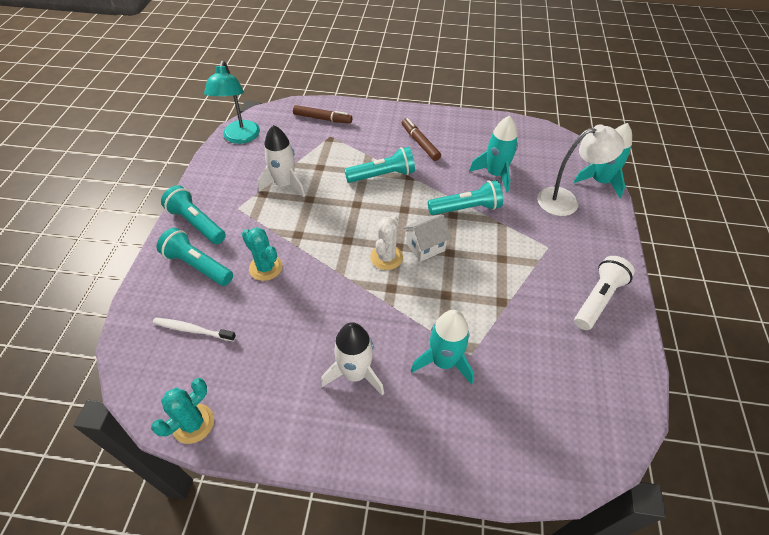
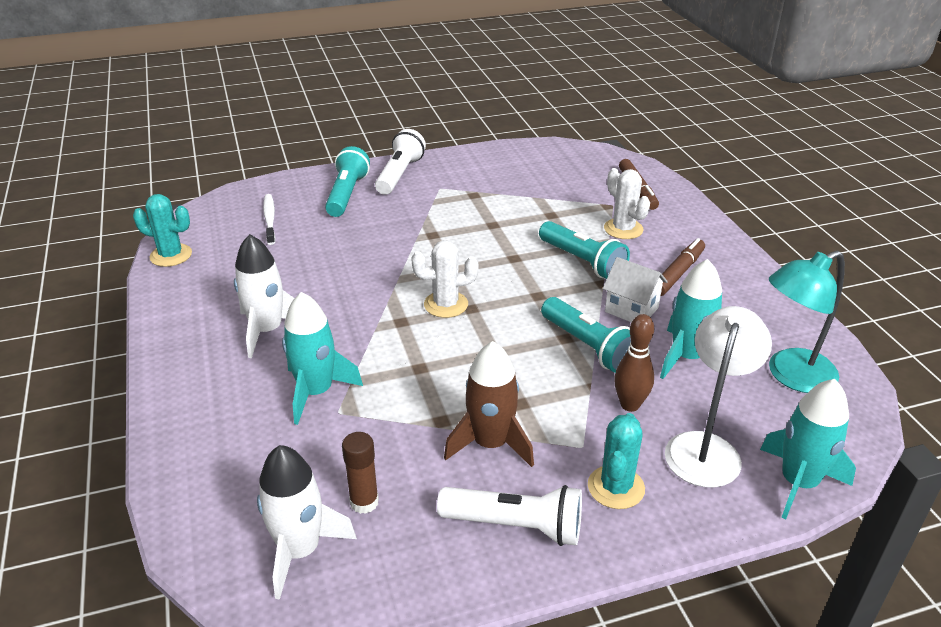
camera: 65 degrees right, 15 degrees down
turquoise flashlight [161,185,226,244] -> white flashlight [375,129,426,195]
turquoise lamp [204,61,260,144] -> turquoise lamp moved to [769,251,845,393]
turquoise cactus [242,227,282,281] -> turquoise cactus moved to [588,413,645,509]
white rocket [258,125,305,197] -> white rocket moved to [257,445,357,600]
white house [404,214,451,262] -> white house moved to [603,257,668,322]
white lamp [537,124,624,216] -> white lamp turned 120 degrees counterclockwise [665,306,772,488]
none -> brown glue stick [342,432,379,514]
none -> brown rocket [444,341,534,467]
none -> white cactus [604,168,650,239]
none -> brown bowling pin [614,314,654,412]

